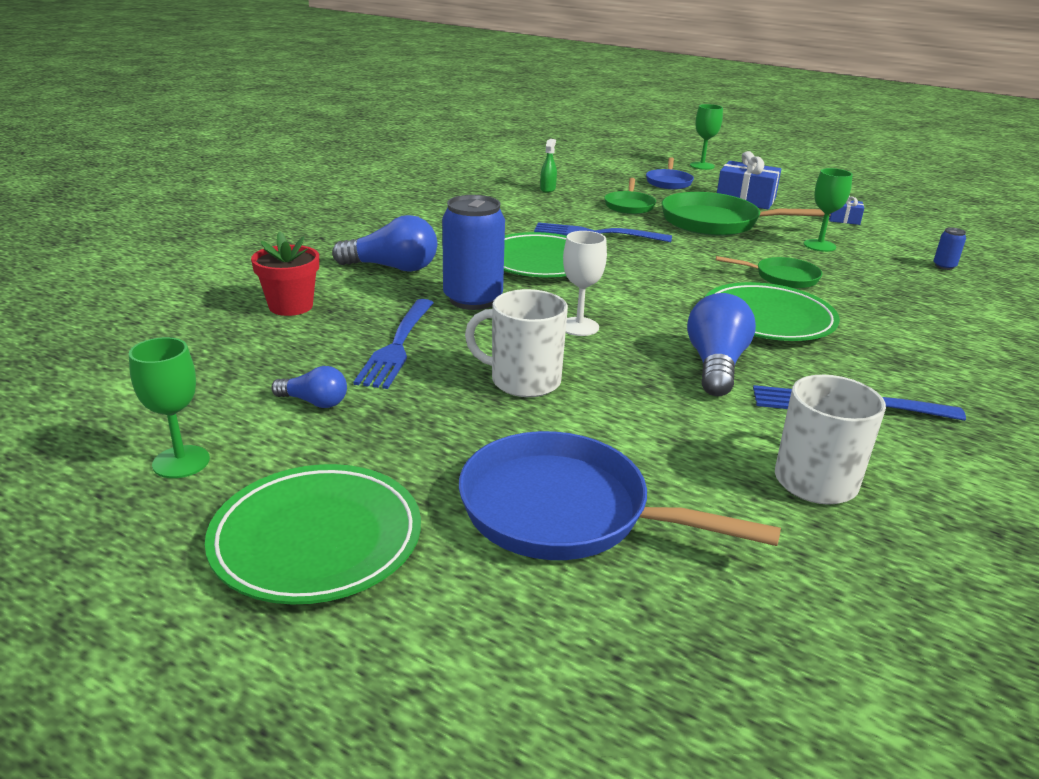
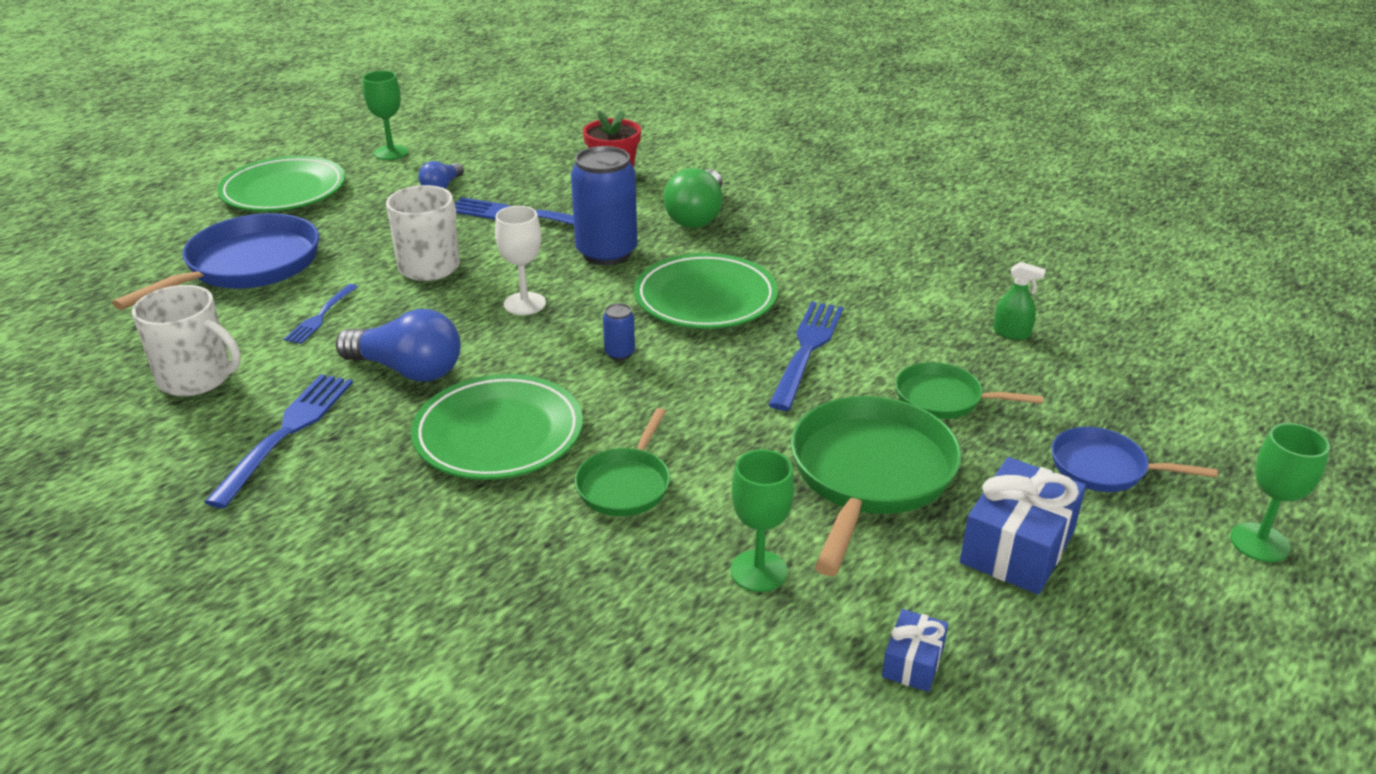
camera: 100 degrees right, 5 degrees up
blue light bulb [332,215,437,272] -> green light bulb [663,168,723,228]
blue can [934,227,966,270] -> blue can moved to [603,303,635,360]
none -> blue fork [284,284,358,344]

